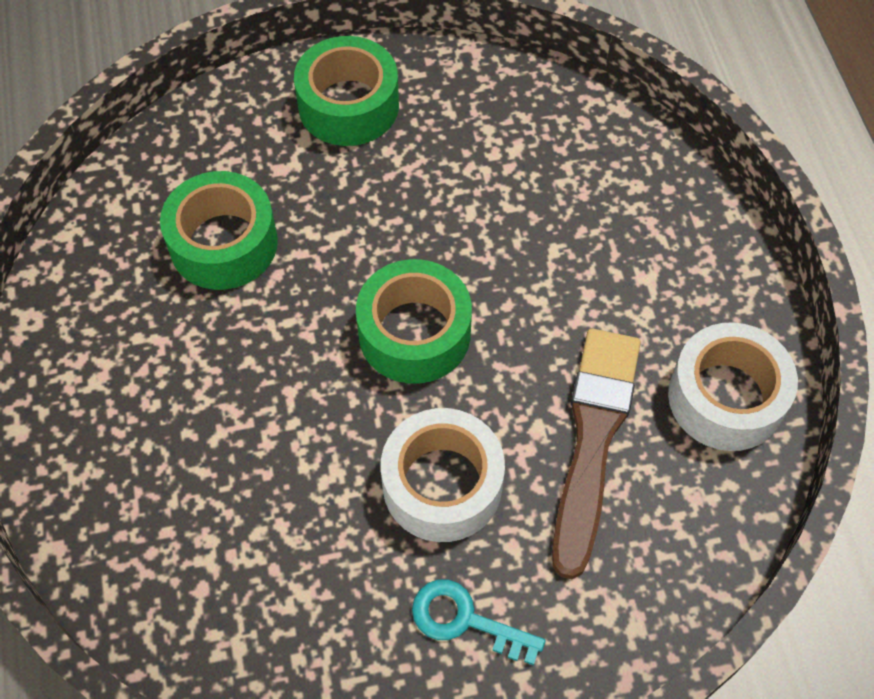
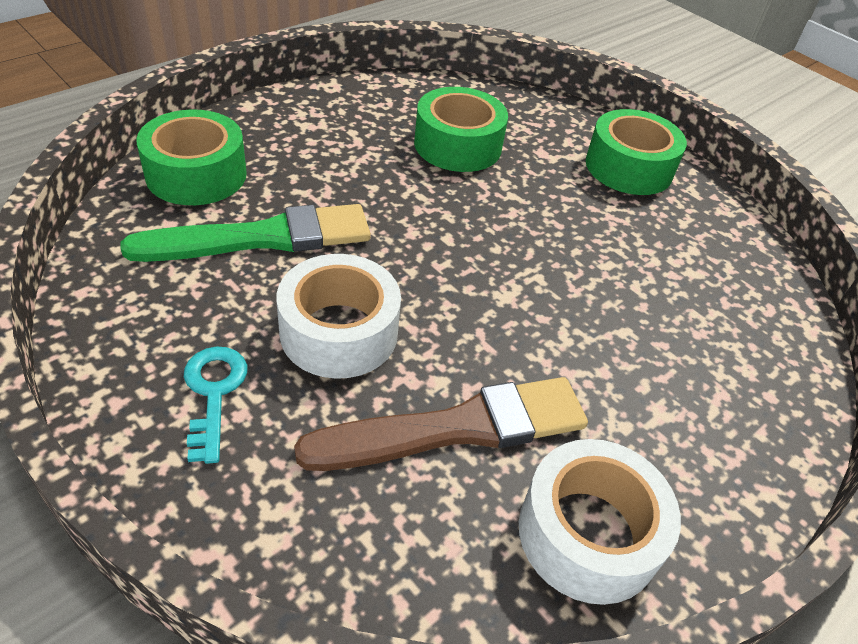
camera: 55 degrees right, 15 degrees down
green tape [356,259,472,384] -> green tape moved to [136,109,247,205]
none -> green brush [120,204,371,262]

